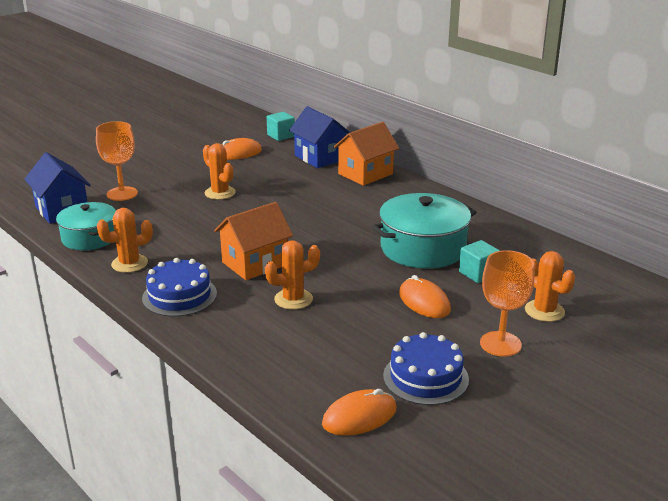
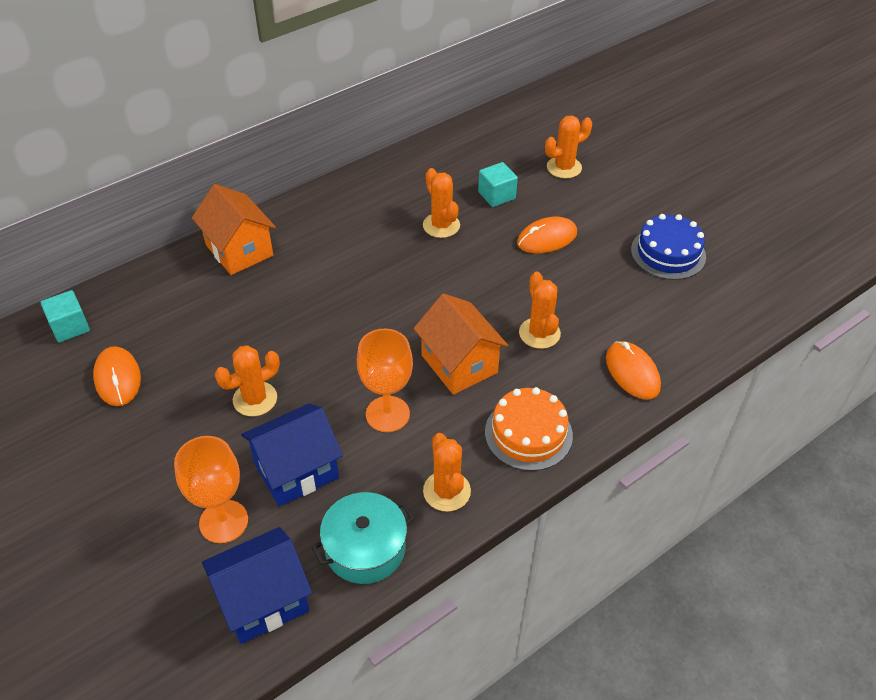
camera: 85 degrees left, 20 degrees up
blue cake [142,258,217,317] -> orange cake [485,387,573,471]
blue house [289,106,350,168] -> blue house moved to [241,403,343,507]
orange mouse [322,389,396,436] -> orange mouse moved to [606,341,661,400]
turquoise pot [371,193,477,269] -> orange cactus [423,168,460,238]
orange goblet [480,250,535,357] -> orange goblet moved to [357,329,413,432]

